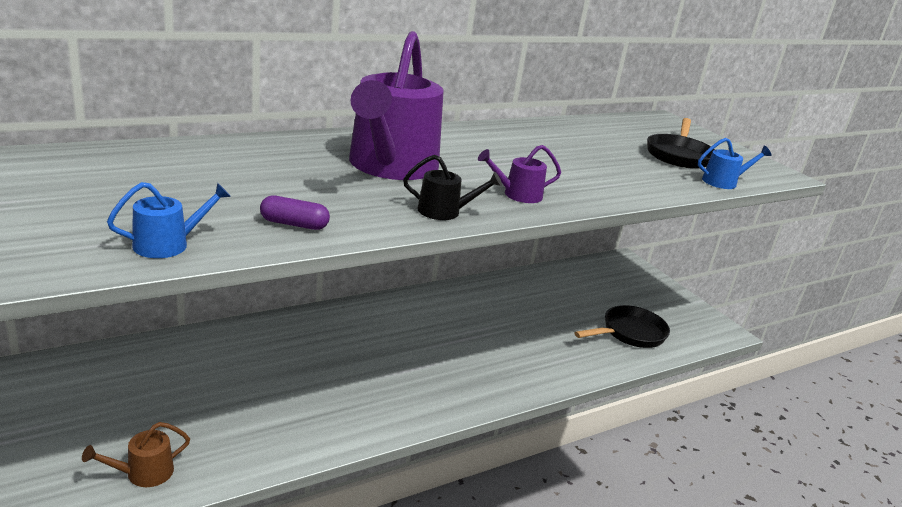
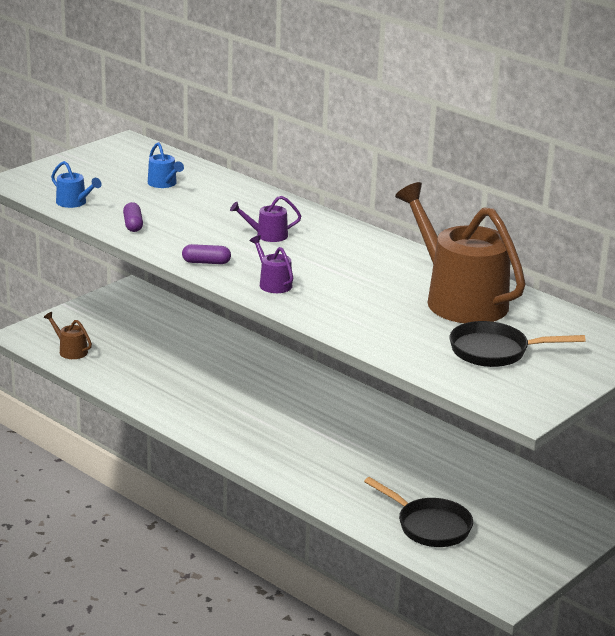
camera: 75 degrees right, 0 degrees up
purple watering can [349,31,444,180] -> purple watering can [230,196,301,242], size x0.41
black watering can [403,155,502,220] -> purple capsule [182,244,231,264]
blue watering can [698,138,772,189] -> blue watering can moved to [148,142,184,188]
none -> brown watering can [395,182,526,323]

